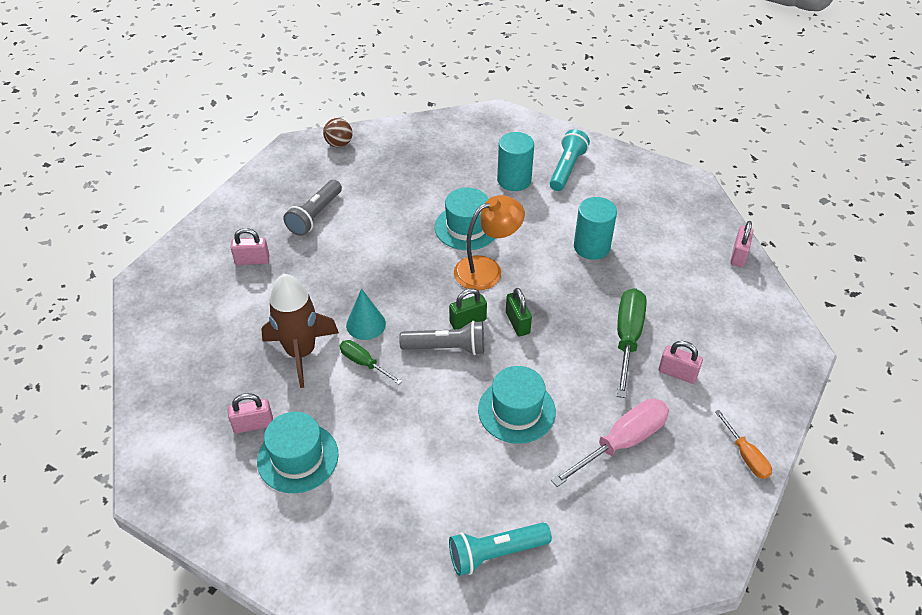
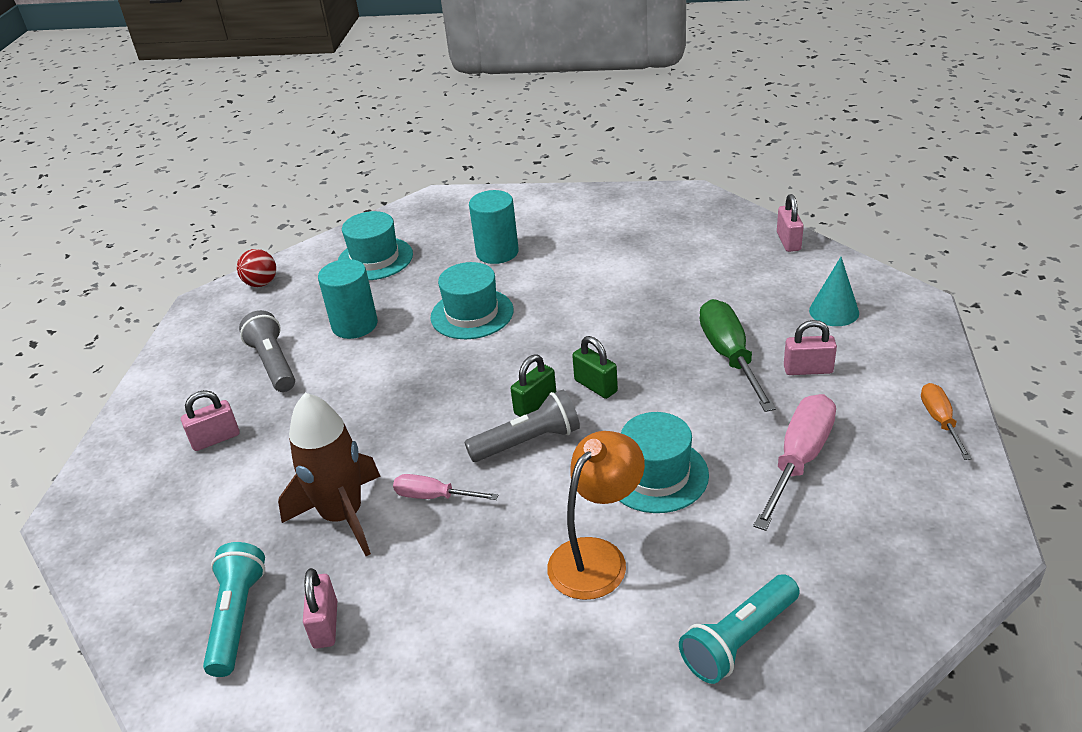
camera: 20 degrees left, 10 degrees down
pink padlock [228,393,273,433] -> pink padlock turned 60 degrees counterclockwise [303,568,337,649]
turquoise hat [257,412,338,493] -> turquoise hat moved to [337,211,413,280]
grey flashlight [283,180,342,236] -> grey flashlight turned 150 degrees clockwise [239,310,295,392]
brown ball [323,118,352,148] -> red ball [237,249,276,287]
green screwdriver [340,340,402,384] -> pink screwdriver [393,474,498,500]
turquoise cone [346,288,386,340] -> turquoise cone moved to [809,257,859,326]
orange lamp [454,195,525,290] -> orange lamp moved to [547,431,645,600]
turquoise flashlight [550,129,590,191] -> turquoise flashlight moved to [203,542,265,677]
turquoise cylinder [574,197,617,260] -> turquoise cylinder moved to [318,259,378,339]
orange screwdriver [715,410,772,479] -> orange screwdriver turned 135 degrees counterclockwise [921,383,972,460]

